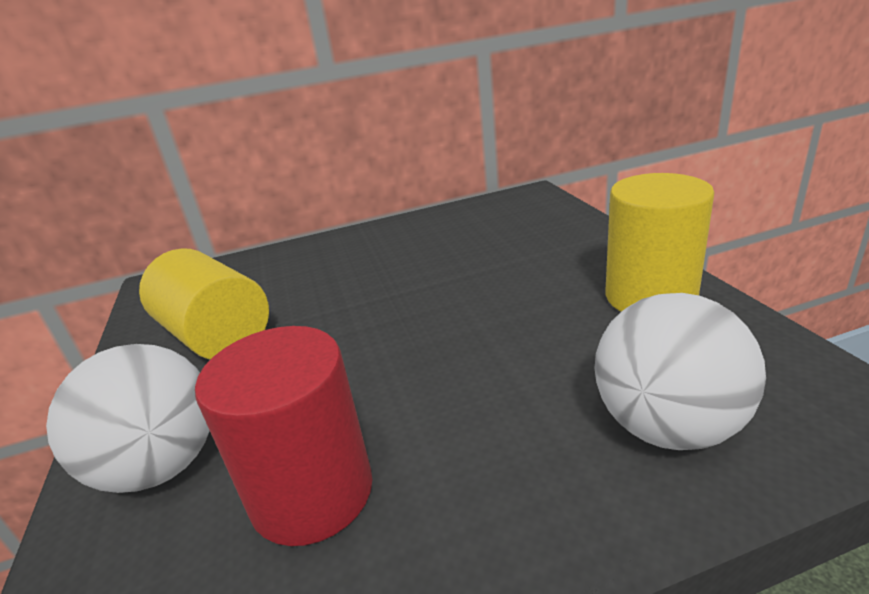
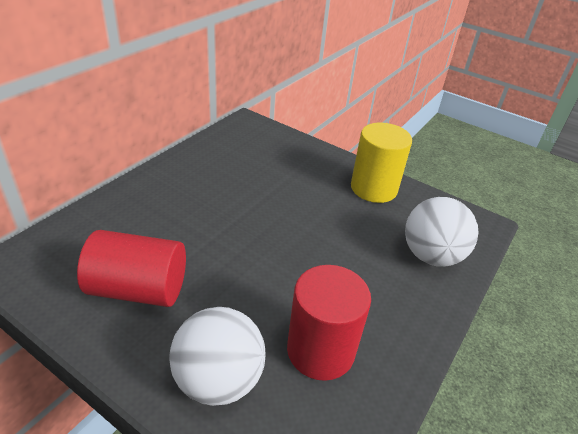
camera: 45 degrees left, 10 degrees up
yellow cylinder [139,248,269,360] -> red cylinder [77,230,186,307]

